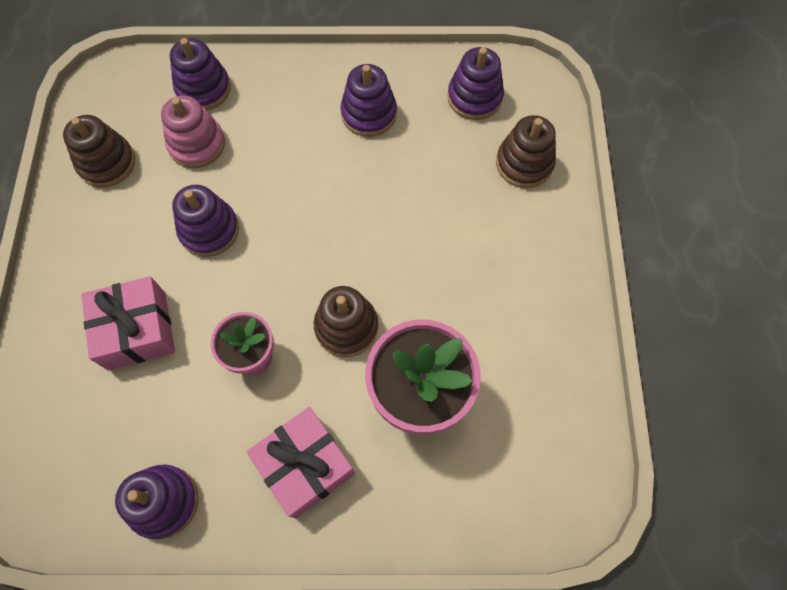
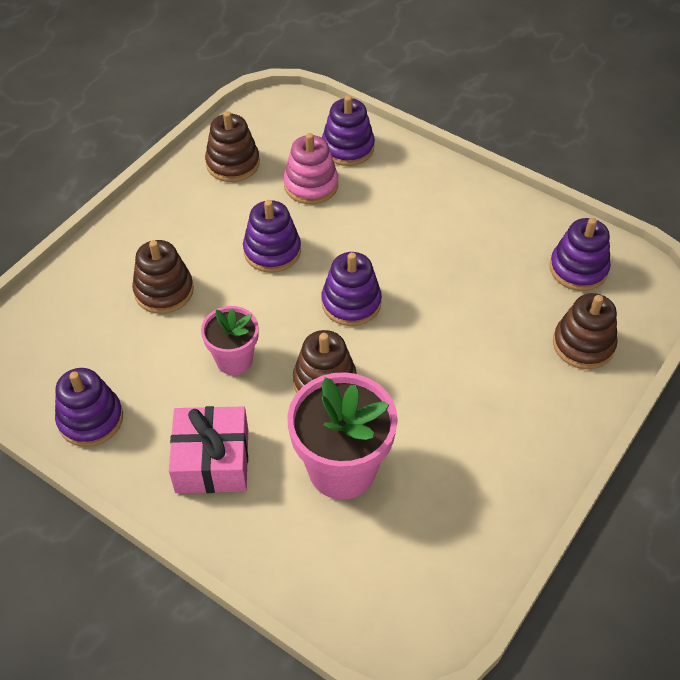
camera: 35 degrees right, 15 degrees down
pink gift [81,276,175,370] -> brown stacking toy [132,240,194,314]
purple stacking toy [340,64,397,137] -> purple stacking toy moved to [322,252,382,326]

